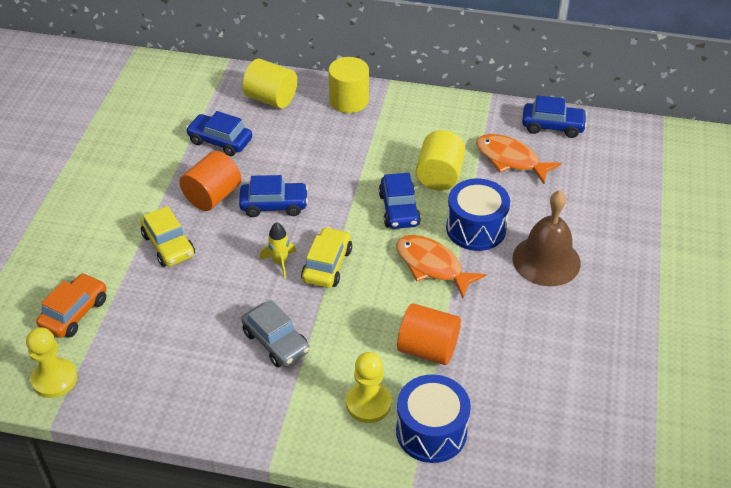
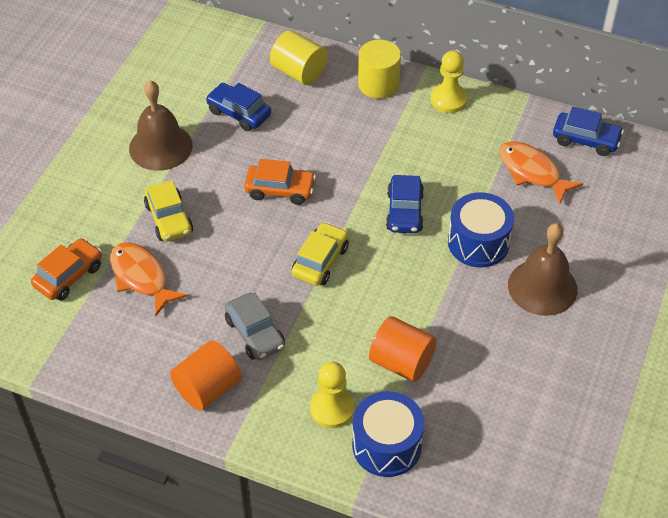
camera: 10 degrees right, 5 degrees up
yellow pawn [26,327,77,398] -> yellow pawn moved to [431,50,467,113]
orange cylinder [179,151,241,211] -> orange cylinder moved to [170,340,242,411]
blue car [239,175,308,217] -> orange car [244,159,316,205]
yellow rocket [260,222,296,278] -> none
orange fish [396,235,486,298] -> orange fish moved to [110,242,188,316]
yellow cylinder [416,130,465,191] -> none
none -> brown bell [129,80,193,171]

